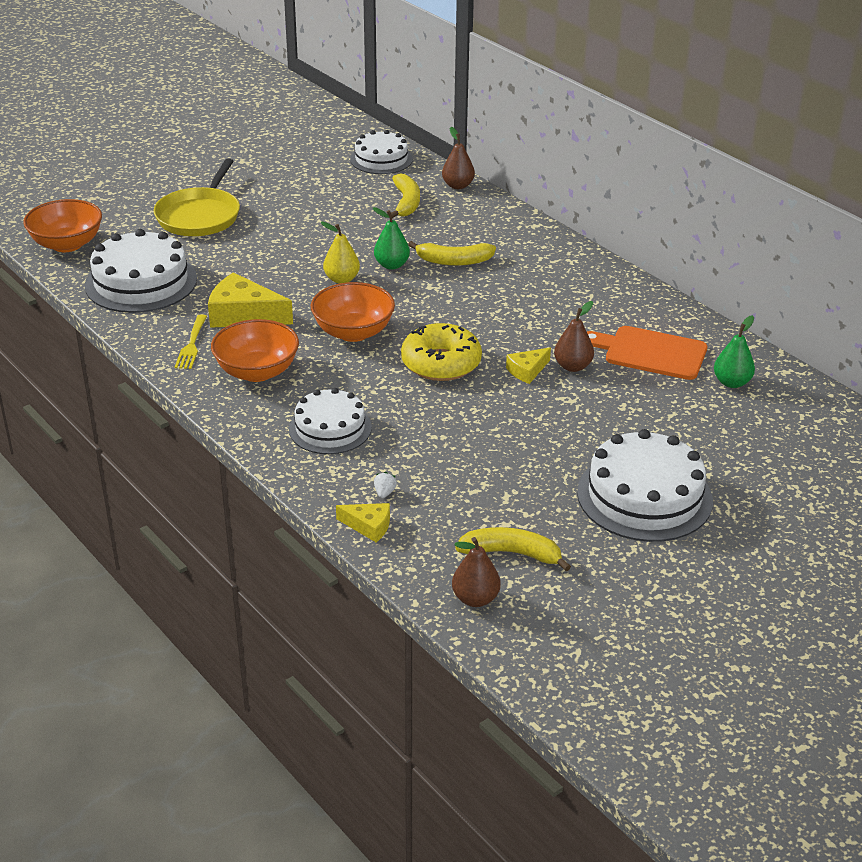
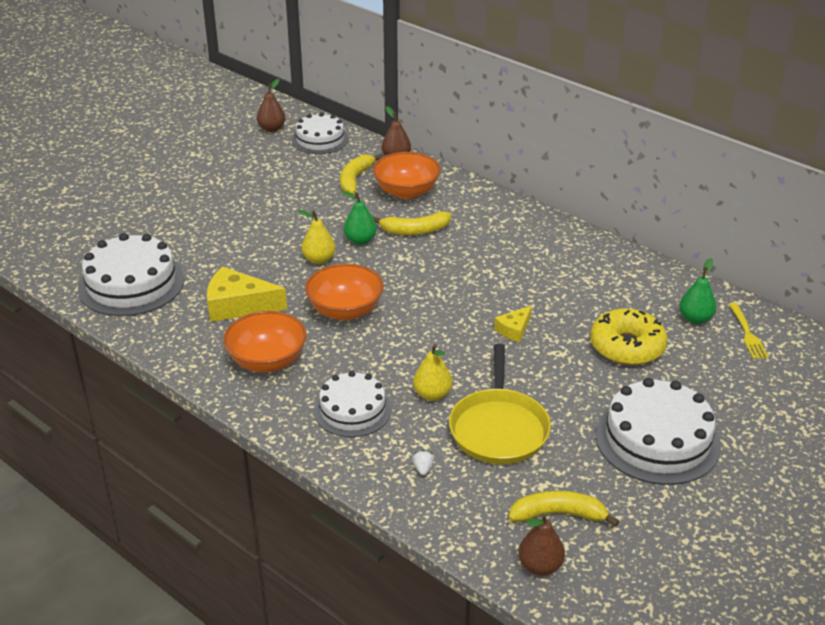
camera: 10 degrees left, 0 degrees up
orange bowl [23,199,102,252] -> orange bowl moved to [373,152,441,199]
yellow pan [154,158,240,236] -> yellow pan moved to [449,344,551,464]
yellow fork [175,314,207,369] -> yellow fork moved to [729,303,769,359]
yellow cheese [336,503,390,543] -> none
yellow banana [389,173,420,218] -> yellow banana turned 150 degrees counterclockwise [340,154,383,194]
yellow donut [401,323,482,381] -> yellow donut moved to [590,308,667,365]
brown pear [554,301,594,372] -> brown pear moved to [257,79,286,132]
orange cutting board [587,326,707,380] -> none
none -> yellow pear [413,344,452,401]

